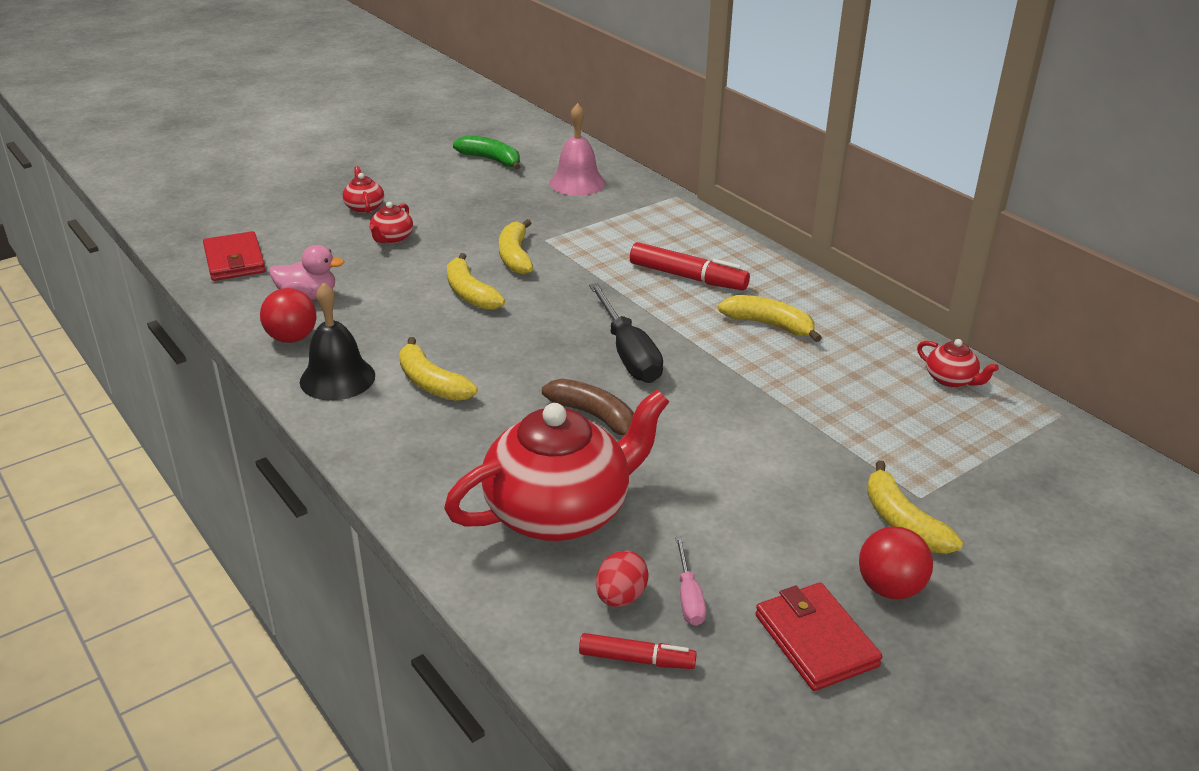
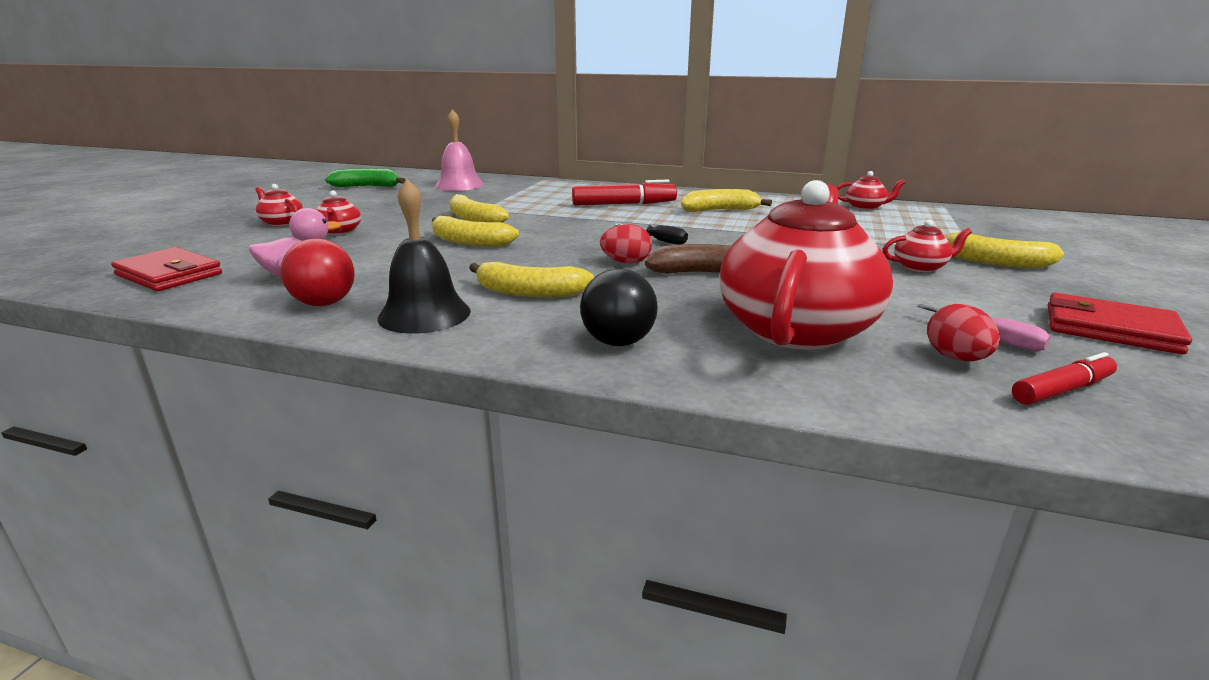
camera: 35 degrees left, 10 degrees down
black screwdriver [589,283,663,383] -> black screwdriver [614,223,688,245], size x0.52
red ball [859,526,933,599] -> none
none -> black ball [580,269,658,346]
none -> red egg [600,224,652,264]
none -> red teapot [882,220,972,272]

